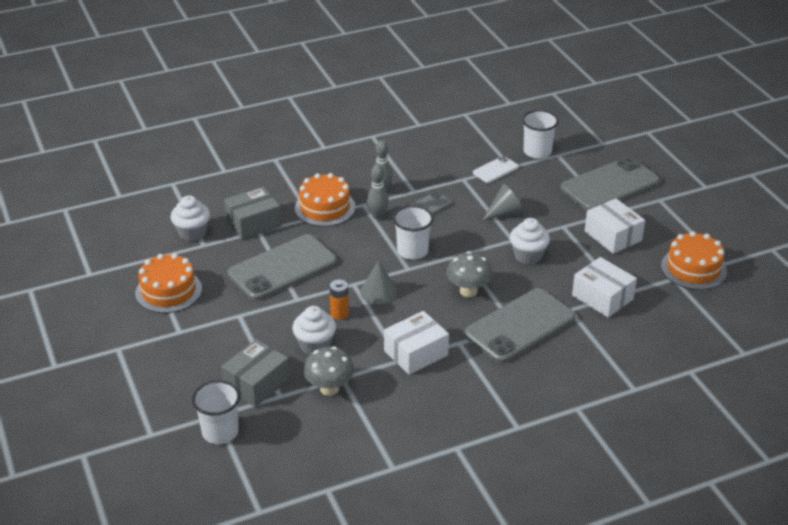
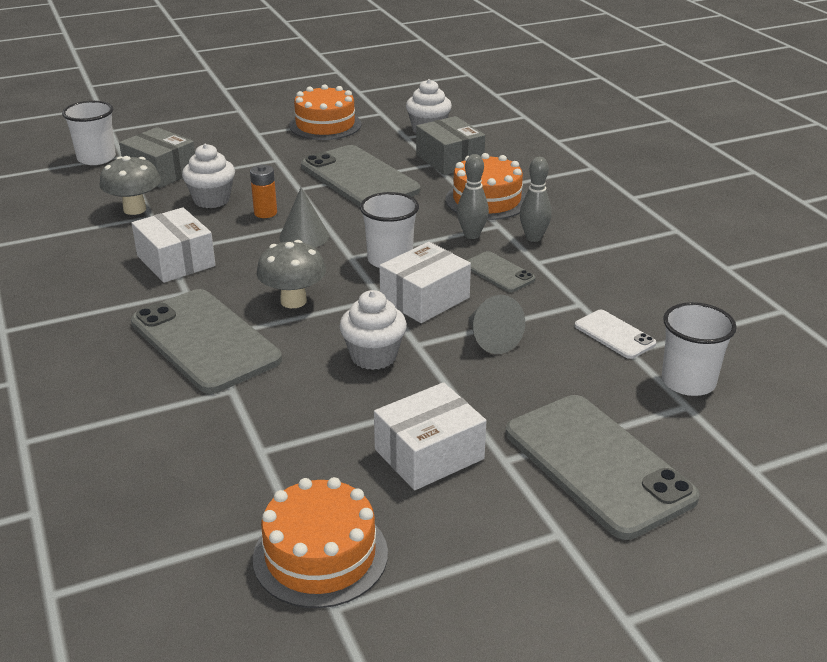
camera: 90 degrees right, 5 degrees down
white box [572,257,637,318] -> white box moved to [379,242,471,323]

